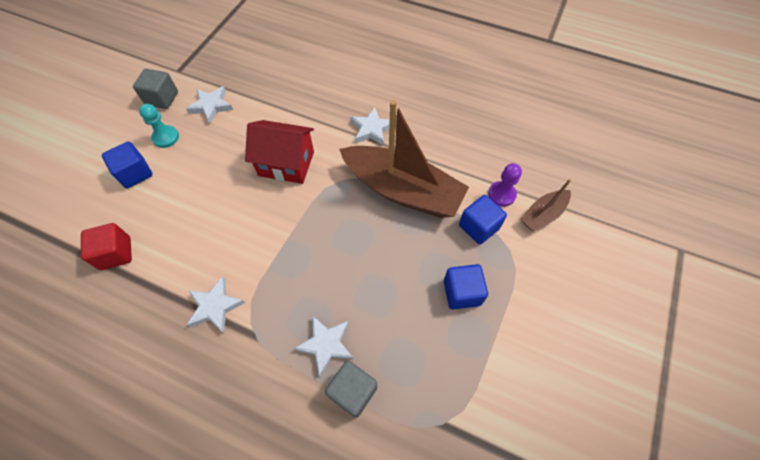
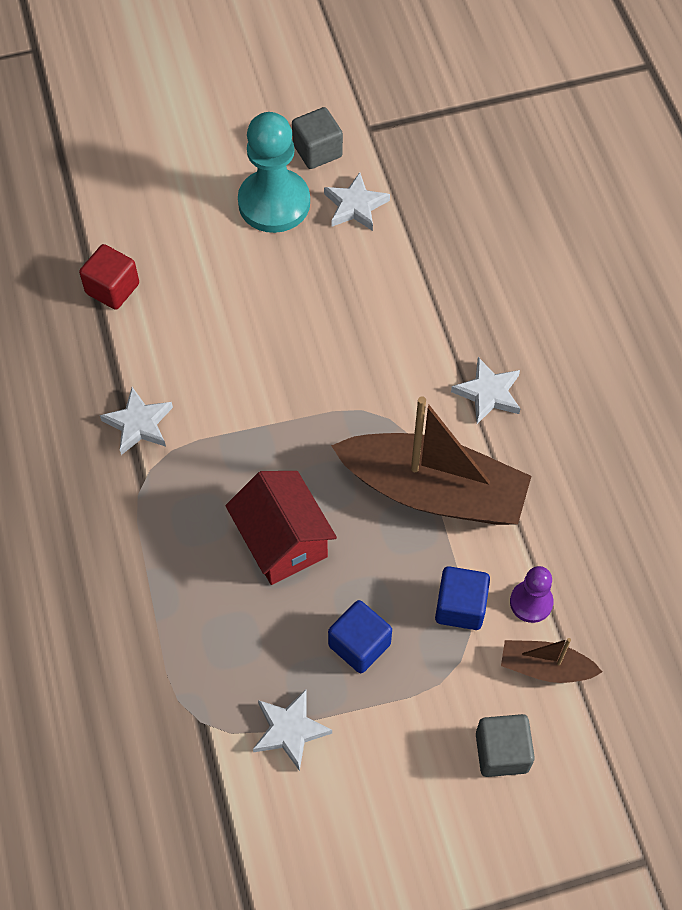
camera: 50 degrees right, 0 degrees up
blue cube [102,141,153,188] -> none
turquoise pawn [139,104,179,148] -> turquoise pawn [238,112,310,233], size x1.95
red house [245,120,314,184] -> red house moved to [225,471,337,585]
white star [294,316,353,376] -> white star moved to [253,689,332,771]
grey cube [325,361,377,418] -> grey cube moved to [476,714,535,777]
brown boat [339,100,469,218] -> brown boat turned 60 degrees counterclockwise [331,396,532,525]

